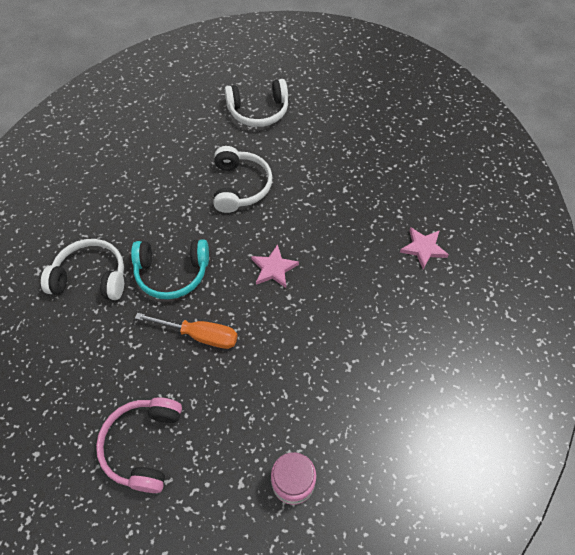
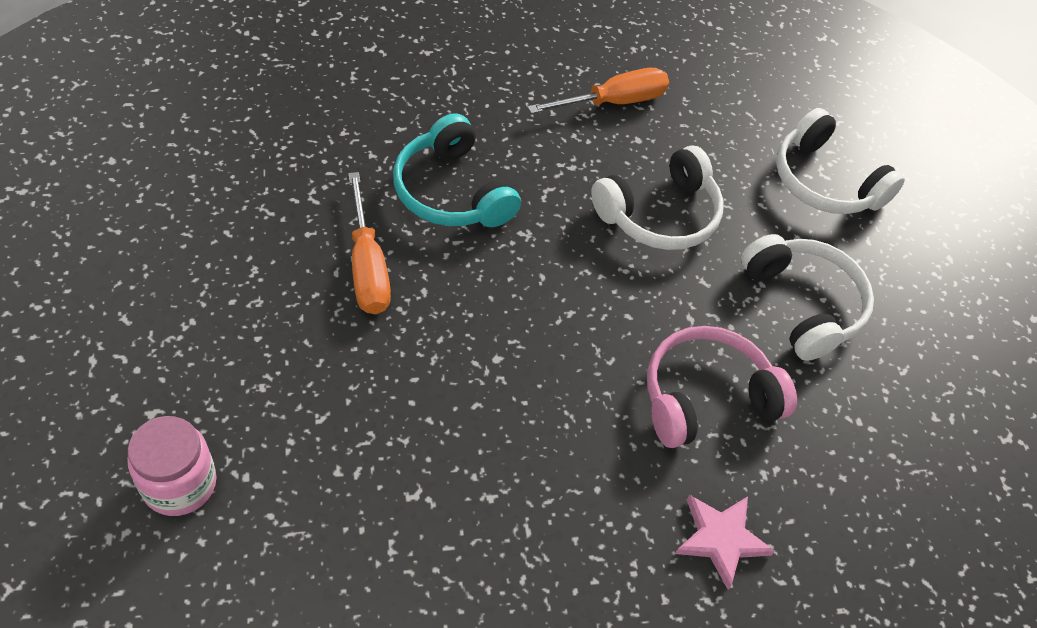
camera: 55 degrees right, 5 degrees down
white headphones [41,239,124,300] -> white headphones moved to [741,234,874,361]
pink headphones [96,397,182,493] -> pink headphones moved to [647,326,797,448]
pink star [251,244,299,288] -> none
none -> orange screwdriver [528,68,669,114]

